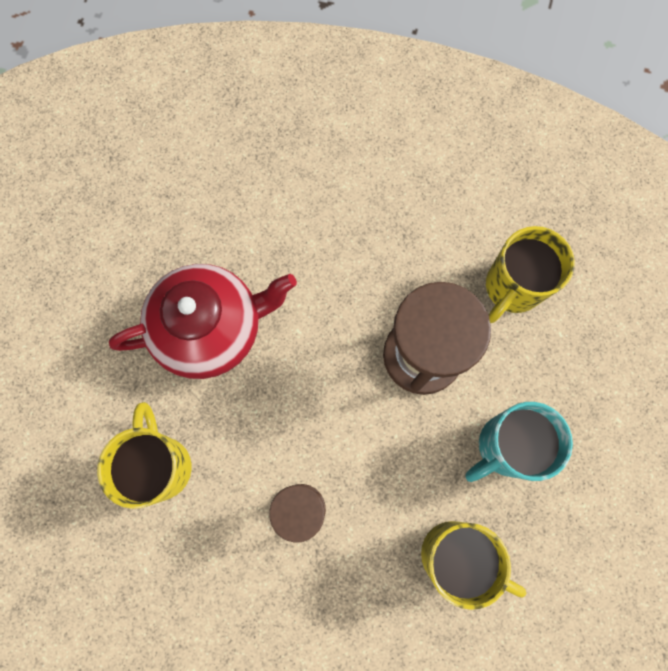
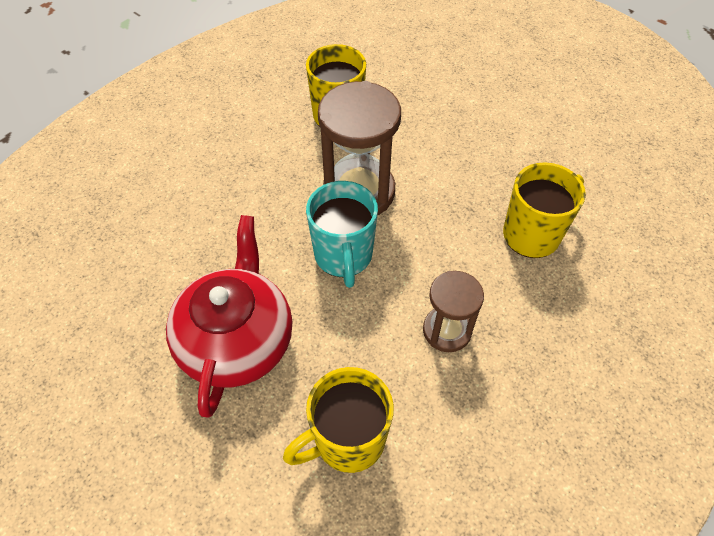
camera: 65 degrees left, 20 degrees down
yellow mug [97,402,191,509] -> yellow mug turned 45 degrees counterclockwise [283,367,394,473]
turquoise mug [466,402,573,482] -> turquoise mug moved to [306,181,378,288]

